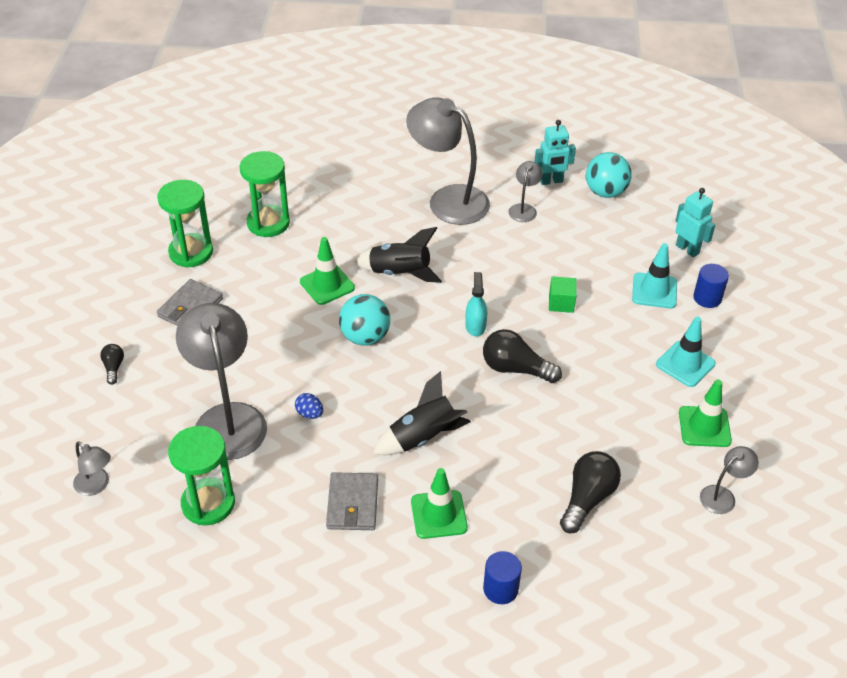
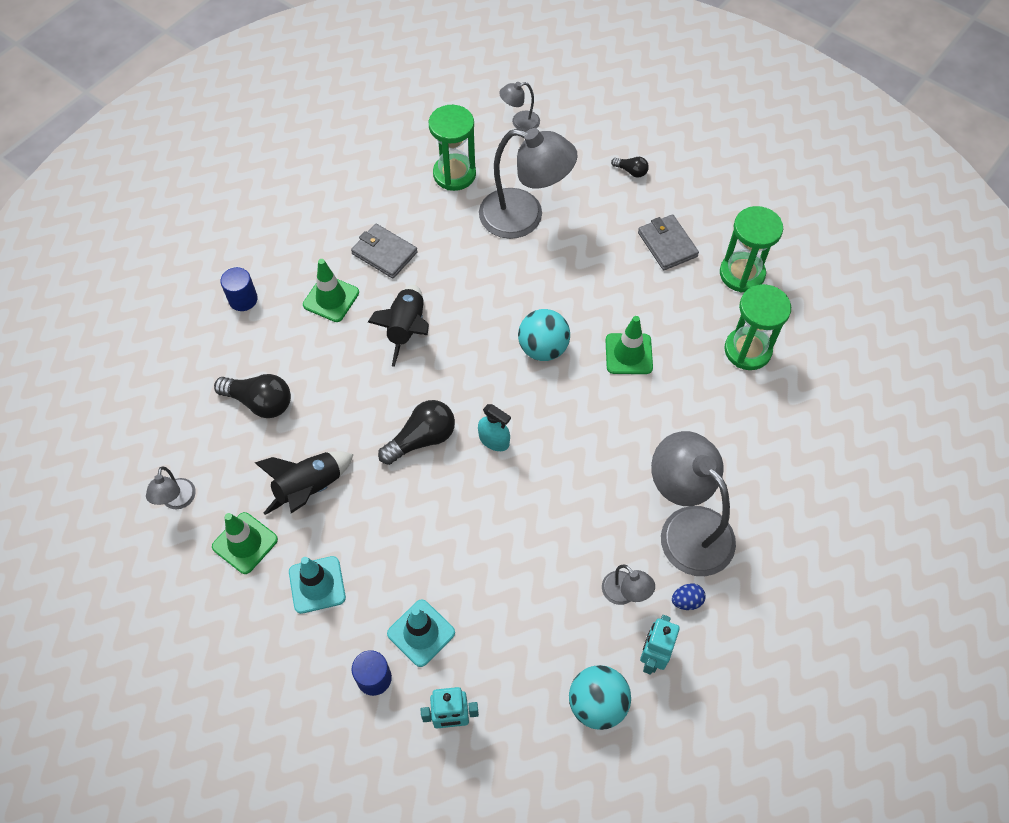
camera: 125 degrees right, 15 degrees up
blue egg [295,393,323,419] -> blue egg moved to [672,584,705,610]
black rocket [354,227,442,283] -> black rocket moved to [255,451,354,515]
grey lamp [406,97,490,225] -> grey lamp turned 105 degrees counterclockwise [651,431,736,576]
green cube [549,276,577,313] -> none
black light bulb [560,451,621,533] -> black light bulb turned 45 degrees counterclockwise [214,374,291,418]

